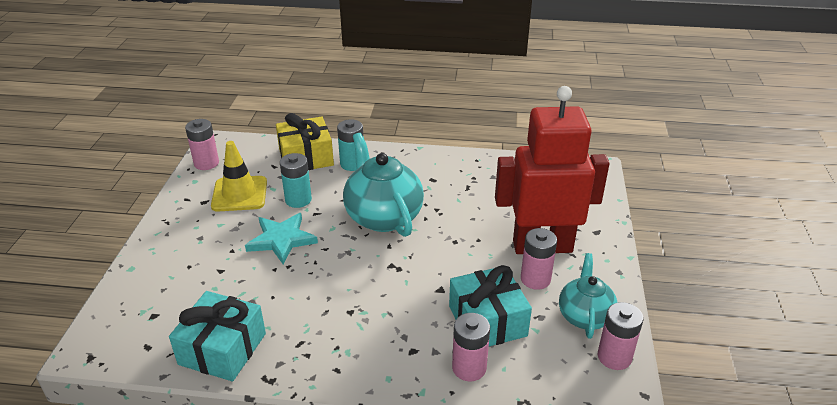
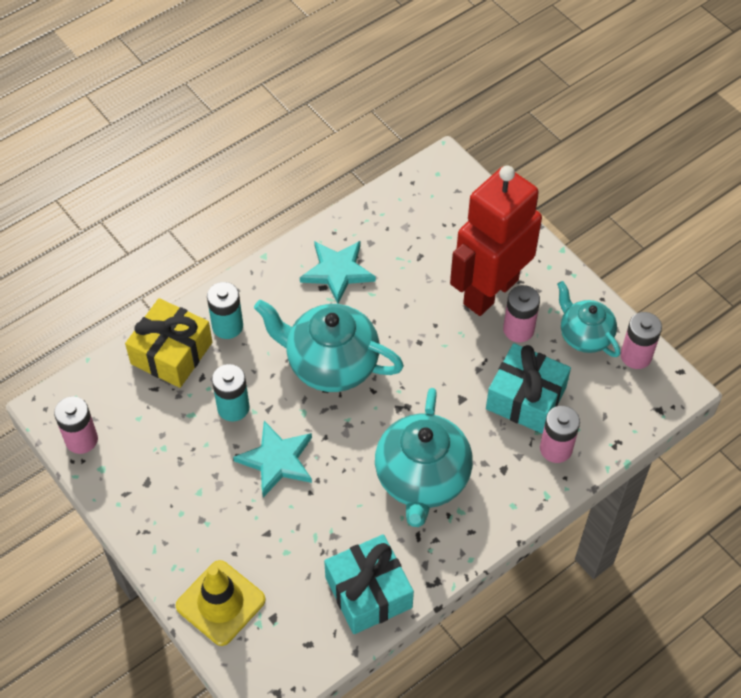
camera: 45 degrees left, 20 degrees up
yellow traffic cone [211,141,267,212] -> yellow traffic cone moved to [176,560,266,646]
none -> turquoise star [300,241,376,304]
none -> turquoise teapot [375,388,473,527]

